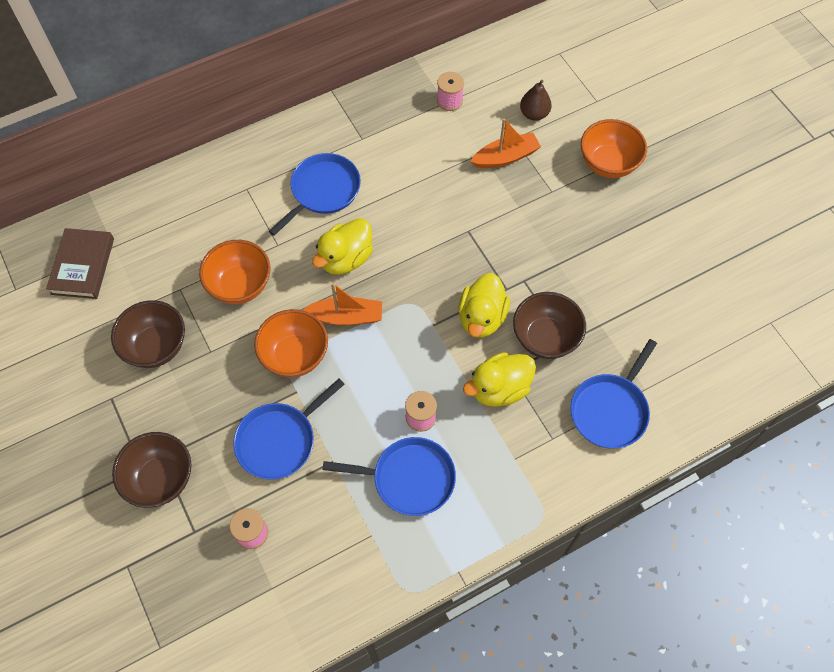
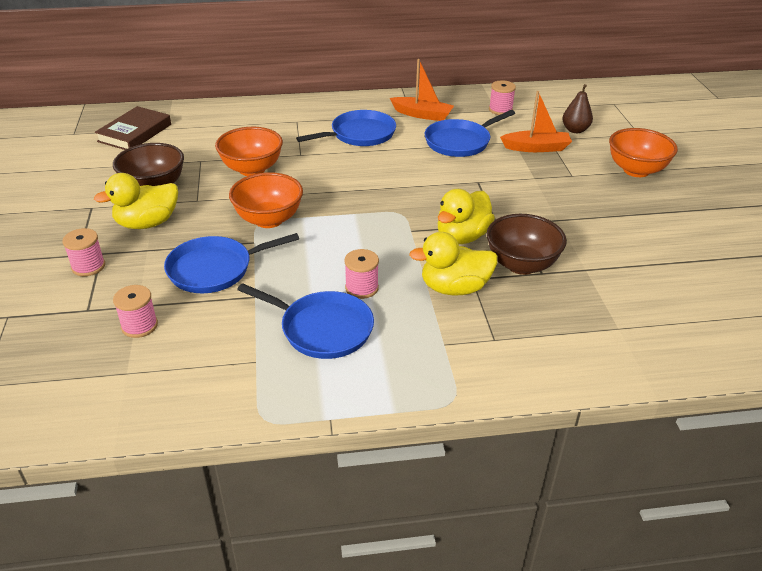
camera: 20 degrees right, 25 degrees down
brown bowl [112,432,191,508] -> pink spool [63,228,105,276]
orange boat [303,283,382,325] -> orange boat moved to [390,59,454,121]
yellow duck [312,218,373,275] -> yellow duck moved to [94,173,178,229]
blue pan [571,339,657,448] -> blue pan moved to [424,110,515,157]

